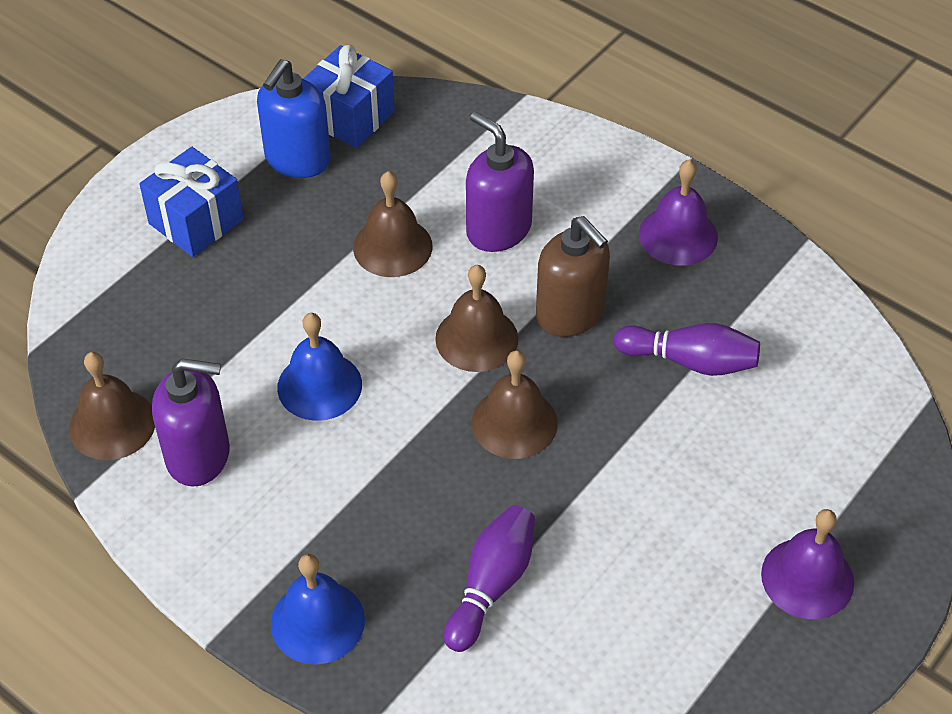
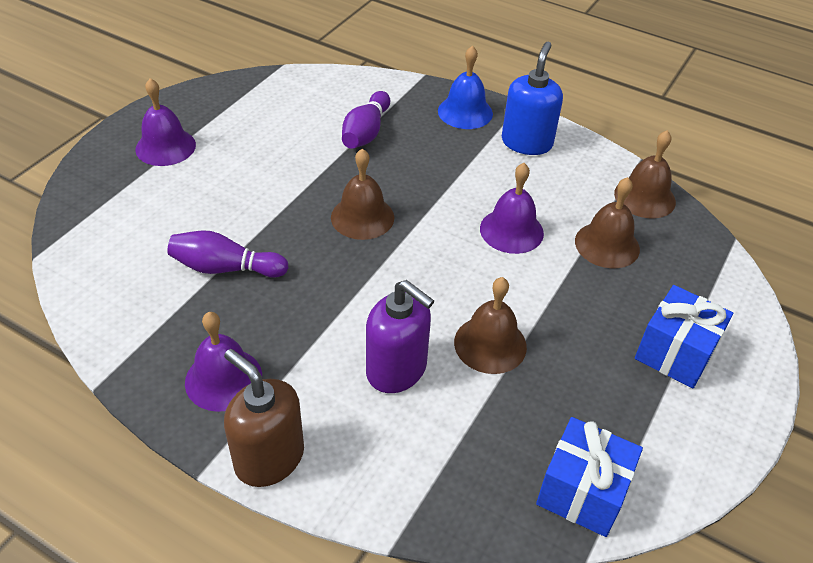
camera: 170 degrees right, 5 degrees down
purple soap dispenser [152,359,230,486] -> none
blue soap dispenser [257,59,331,178] -> blue soap dispenser moved to [502,42,563,155]
blue bell [277,313,362,421] -> purple bell [480,163,544,254]
brown bell [435,265,518,372] -> brown bell moved to [575,177,640,268]
brown soap dispenser [536,216,610,337] -> brown soap dispenser moved to [224,349,304,487]

